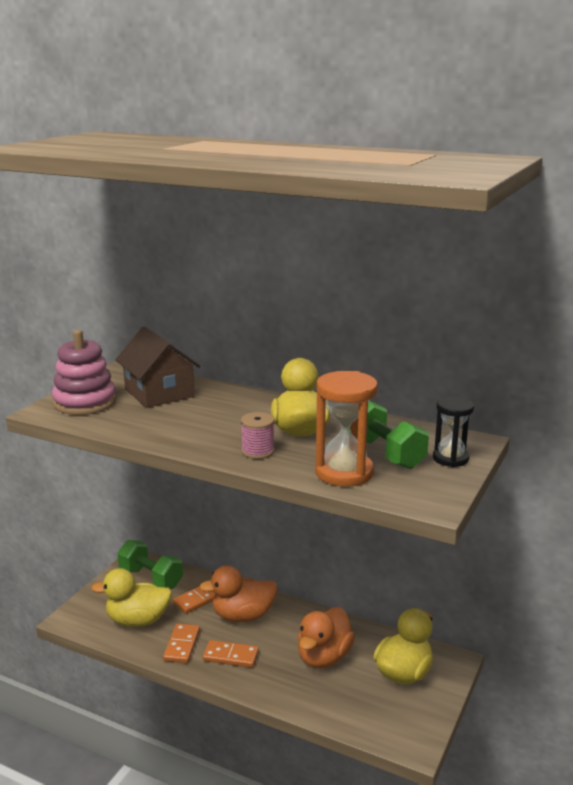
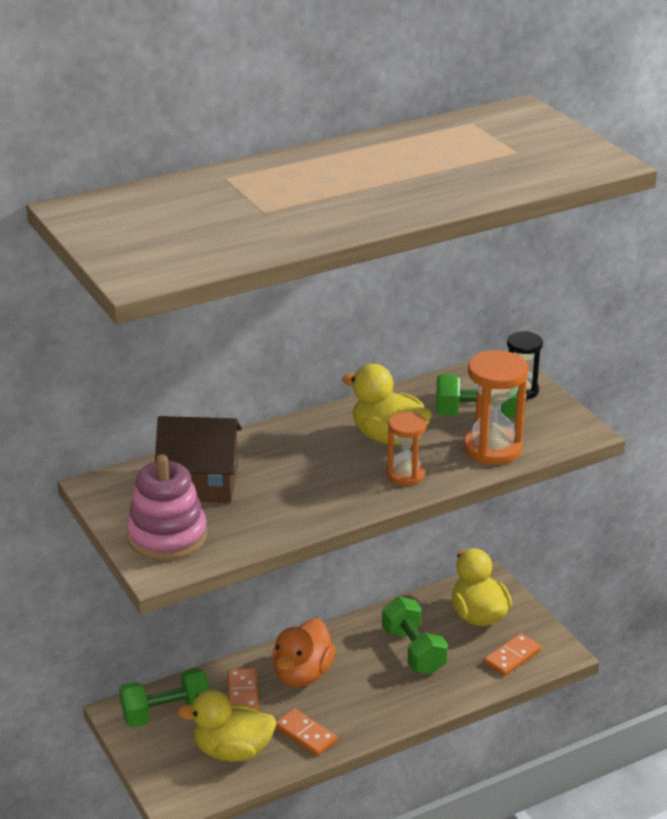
camera: 55 degrees left, 10 degrees up
yellow duck [91,568,172,627] -> yellow duck turned 60 degrees clockwise [177,690,277,762]
orange domino [203,640,259,668] -> orange domino moved to [484,633,541,676]
pink spool [241,412,275,459] -> orange hourglass [387,412,427,486]
orange duck [298,607,355,668] -> green dumbbell [382,597,448,674]

